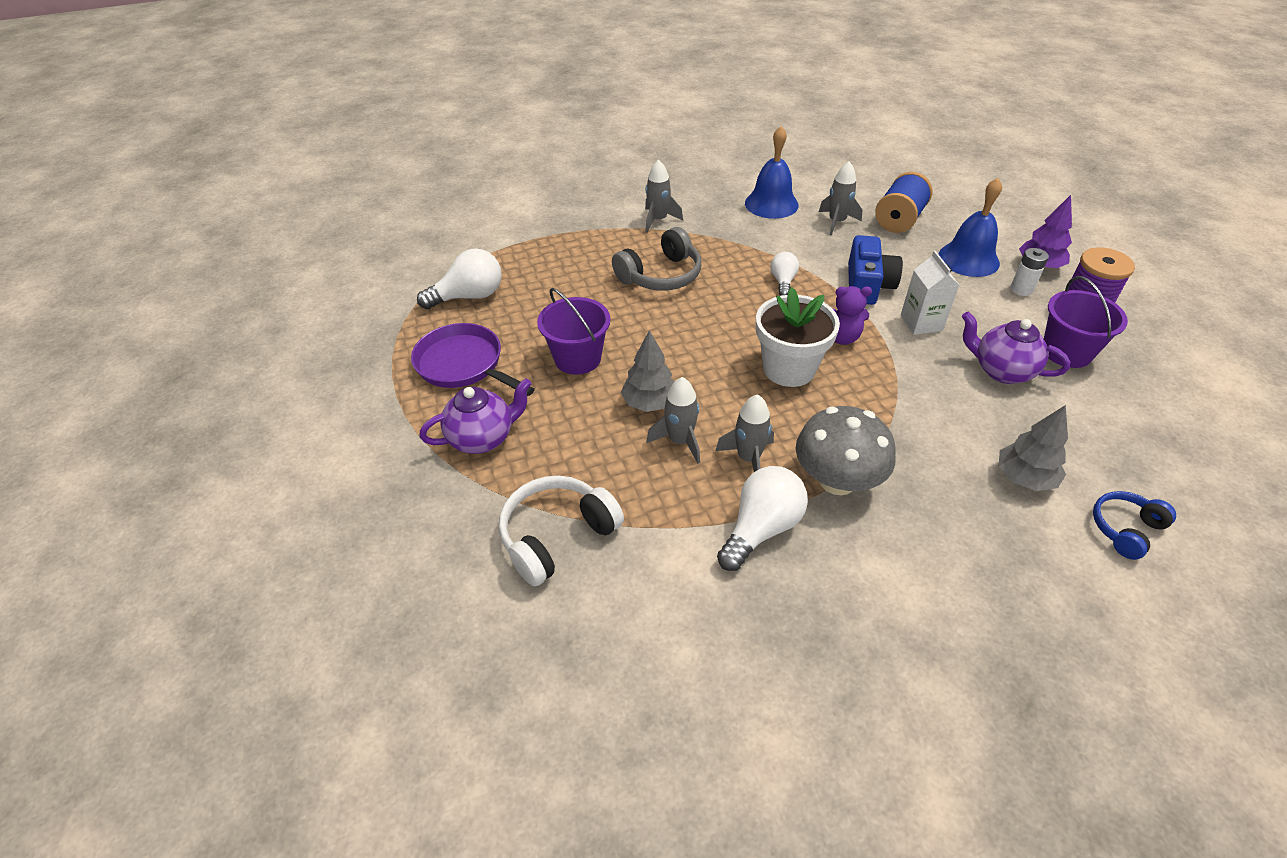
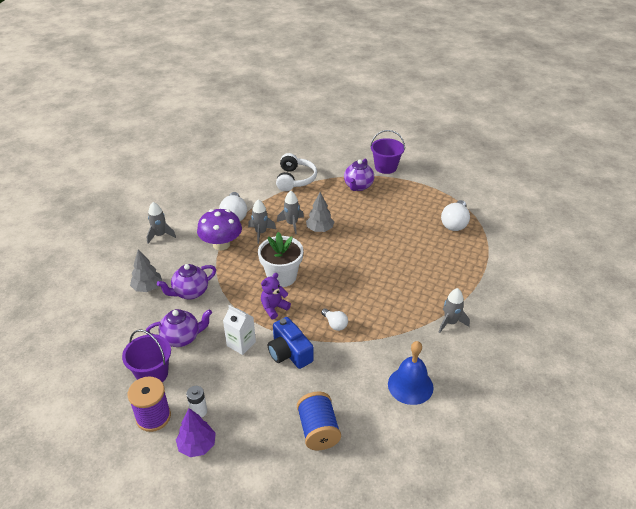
camera: 135 degrees right, 5 degrees down
purple pan [411,323,535,396] -> none
purple bucket [537,288,610,375] -> purple bucket moved to [370,130,405,174]
grey headphones [612,227,702,291] -> none
grey mushroom [796,406,895,495] -> purple mushroom [197,209,242,251]
grey rocket [819,161,862,235] -> grey rocket moved to [147,202,176,244]
blue bell [939,178,1002,277] -> none
blue headphones [1093,491,1176,560] -> none
none -> purple teapot [157,264,216,299]

